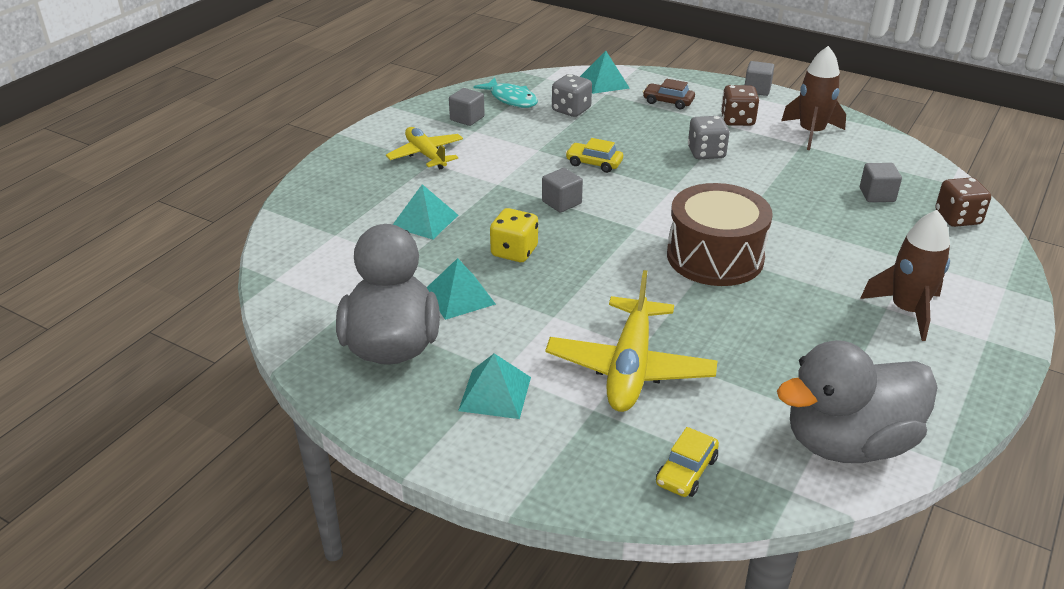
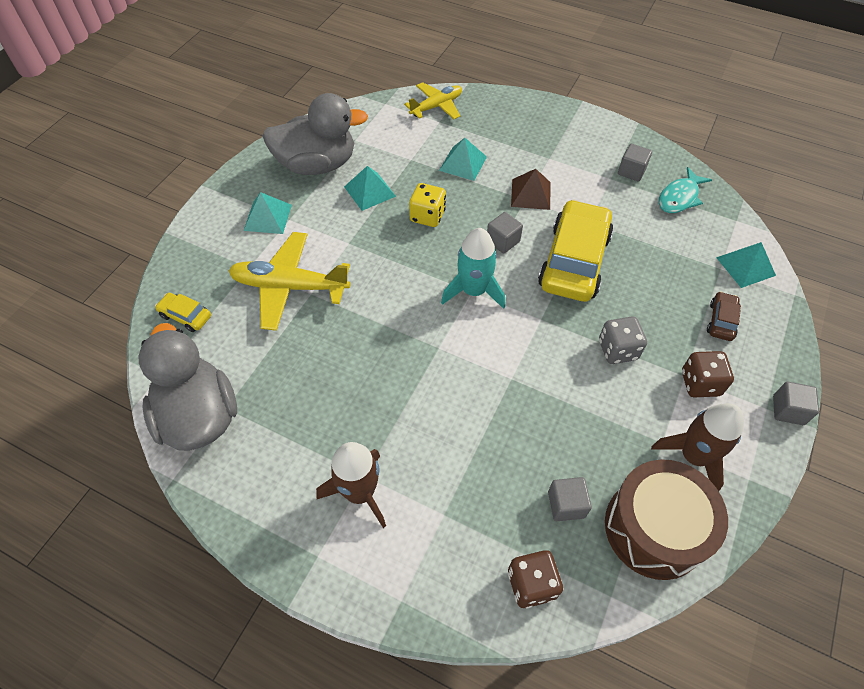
camera: 85 degrees right, 20 degrees up
yellow plane [386,127,463,169] -> yellow plane moved to [404,82,462,119]
grey dice [552,74,592,117] -> none
yellow car [566,138,623,173] -> yellow car [538,199,614,302], size x2.27
brown drum [667,183,773,286] -> brown drum moved to [605,459,728,580]
none -> turquoise rocket [441,228,505,309]
none -> brown pyramid [511,169,550,210]

